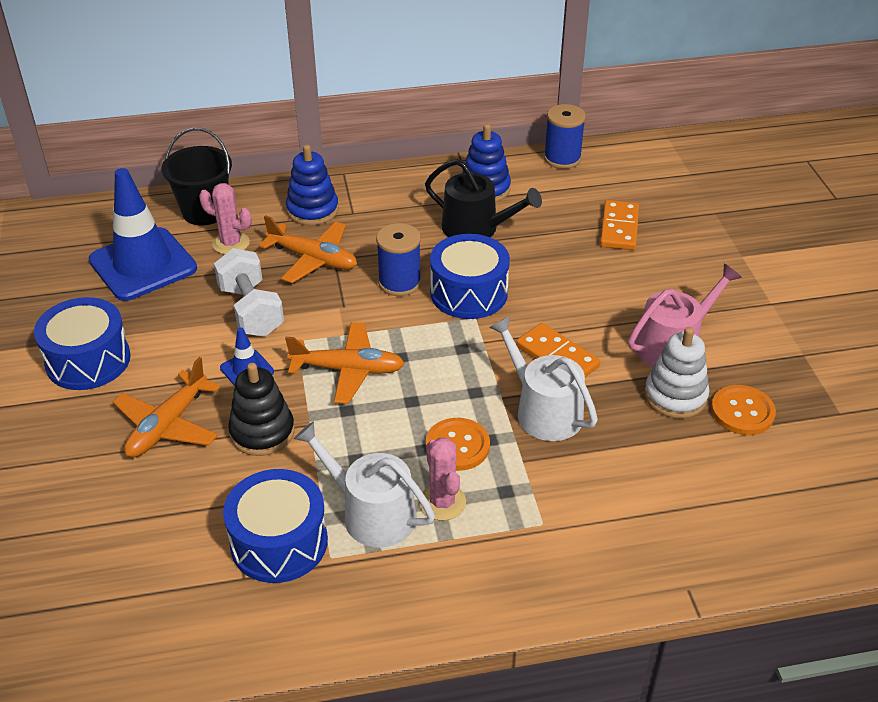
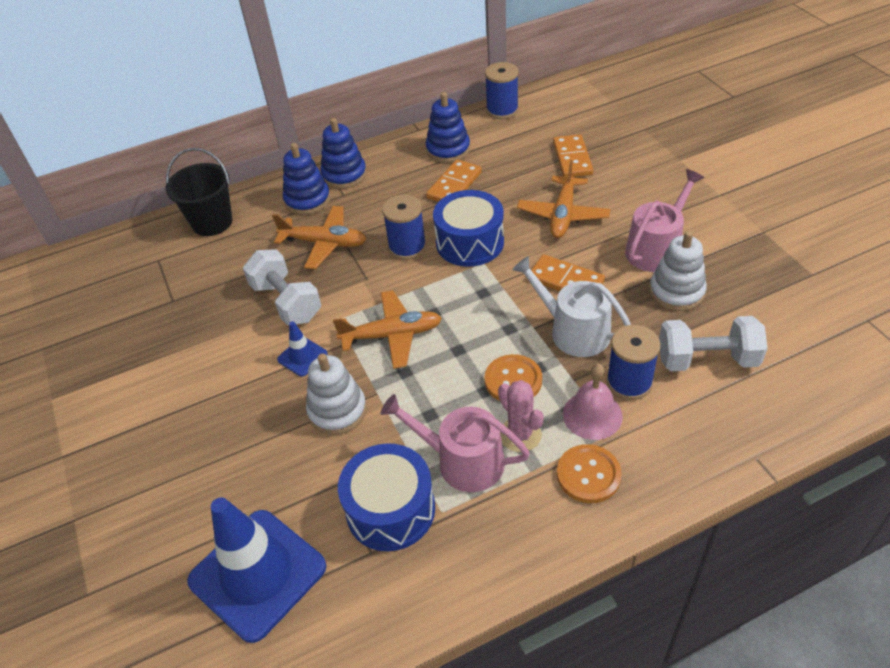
camera: 10 degrees left, 5 degrees up
blue drum [34,297,131,390] -> none
blue traffic cone [89,168,197,301] -> blue traffic cone moved to [187,497,326,643]
orange plane [113,357,220,457] -> orange plane moved to [517,160,610,238]
pink cactus [199,183,252,254] -> none
black stacking toy [228,363,295,456] -> white stacking toy [306,353,367,435]
white watering can [294,421,435,548] -> pink watering can [380,394,530,492]
black watering can [425,159,542,237] -> orange domino [426,159,482,202]
orange button [711,385,776,435] -> orange button moved to [557,444,622,503]
none -> blue stacking toy [321,118,367,189]
none -> pink bell [563,364,623,440]
none -> blue spool [607,325,660,400]
none -> white dumbbell [659,316,768,371]

